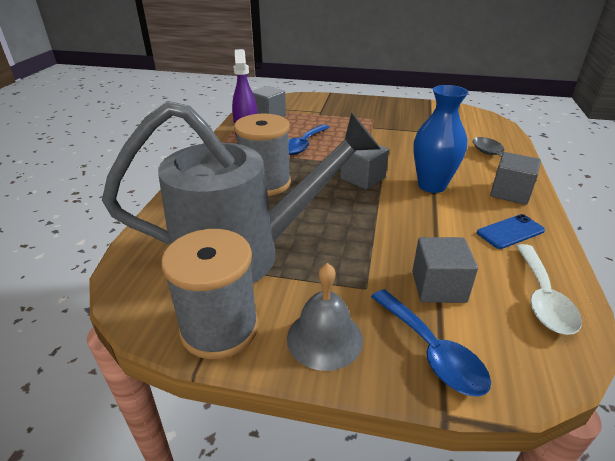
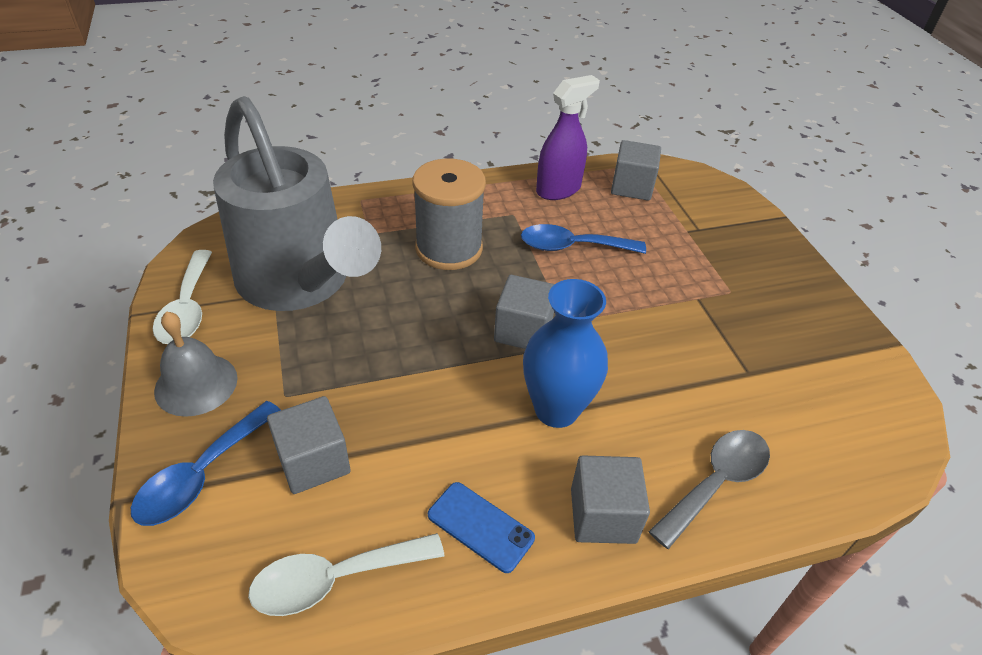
camera: 60 degrees right, 10 degrees up
grey spool [161,229,259,359] -> white spoon [153,250,212,344]

